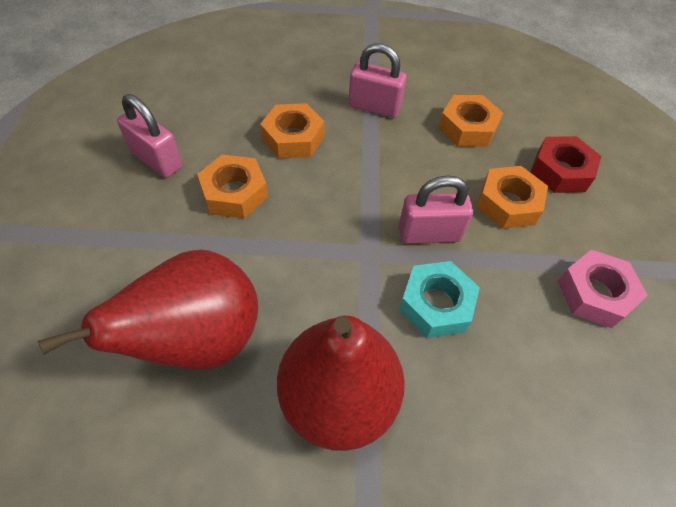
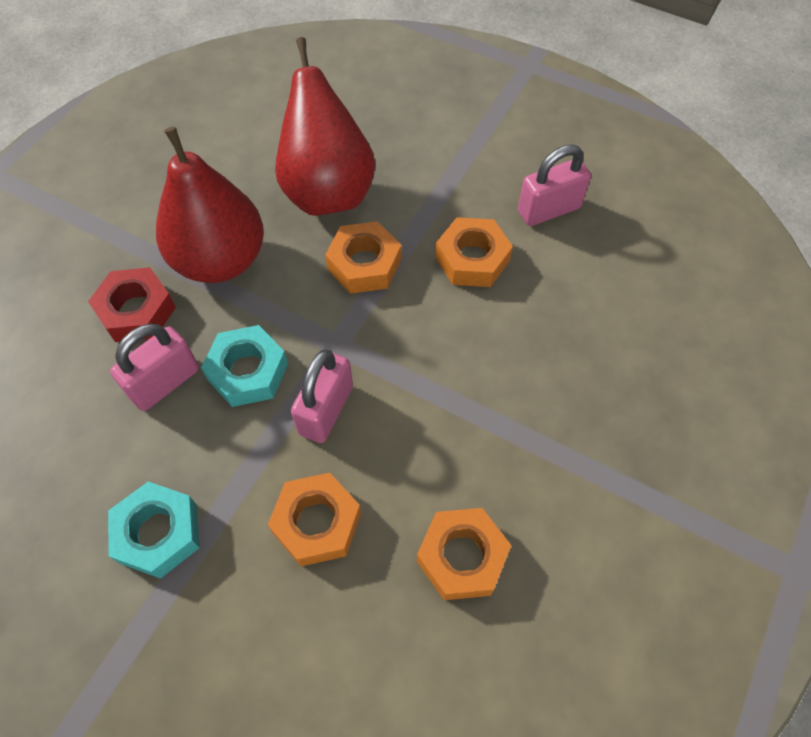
camera: 120 degrees right, 5 degrees up
orange nut [260,103,325,158] -> orange nut moved to [325,221,401,294]
pink padlock [348,43,407,118] -> pink padlock moved to [110,324,199,411]
red nut [530,136,601,193] -> red nut moved to [88,267,176,342]
pink nut [558,250,648,328] -> turquoise nut [108,482,200,579]

